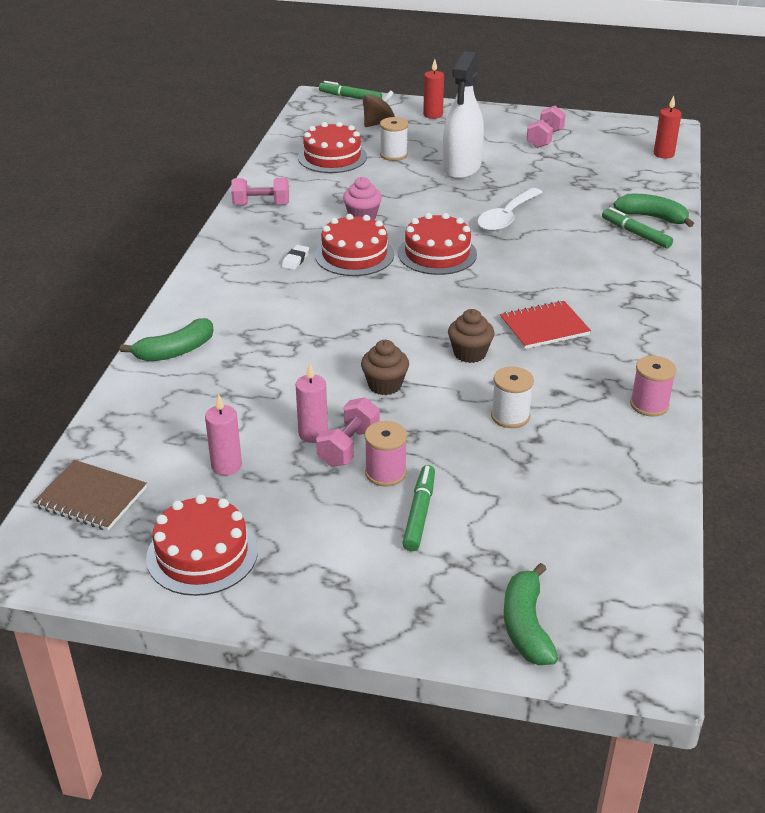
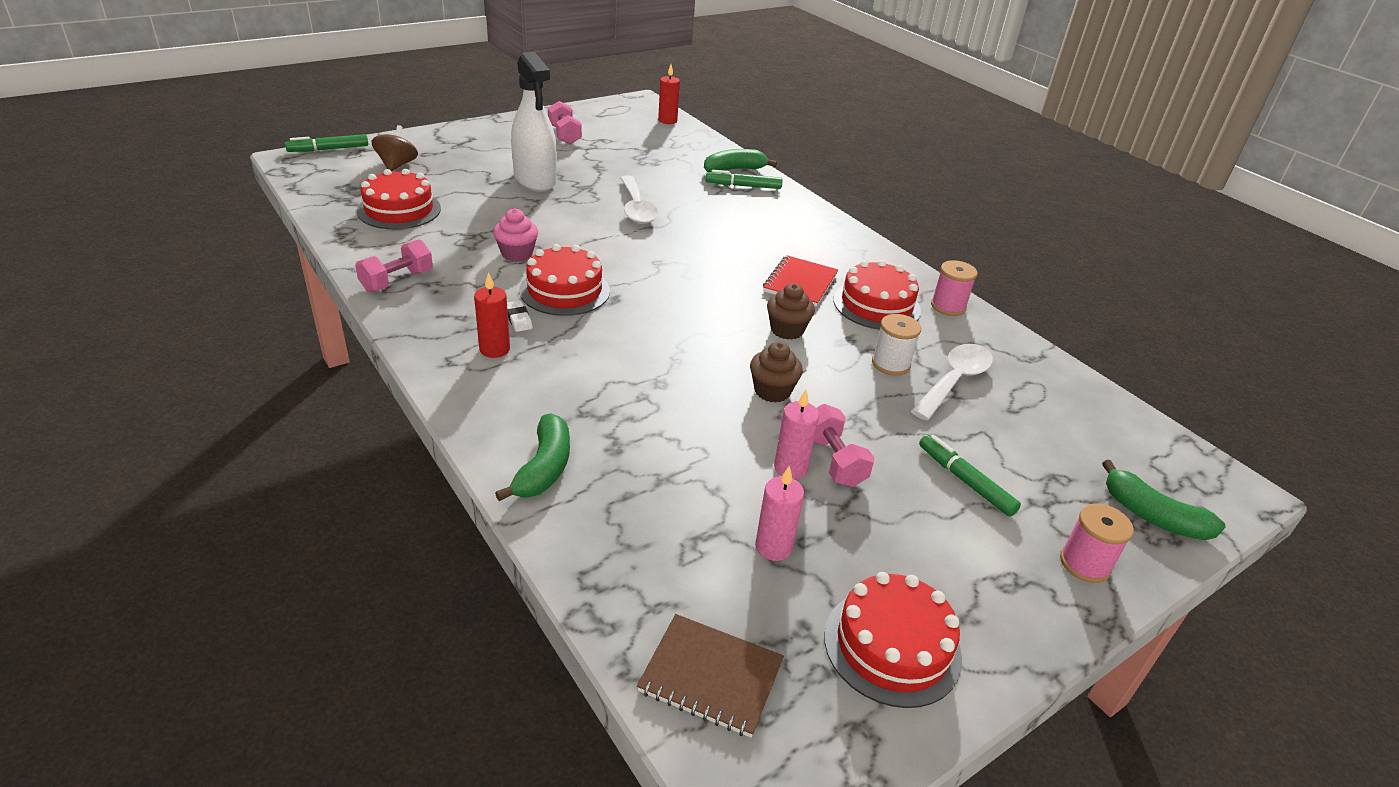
camera: 50 degrees left, 0 degrees up
brown notebook [33,460,147,531] -> brown notebook turned 45 degrees clockwise [637,614,784,738]
pink spool [365,421,407,487] -> pink spool moved to [1060,504,1134,583]
white spool [380,117,408,161] -> none
red cake [398,213,477,275] -> red cake moved to [833,260,921,330]
red candle [423,59,444,119] -> red candle moved to [474,272,510,358]
none -> white spoon [911,344,993,420]

